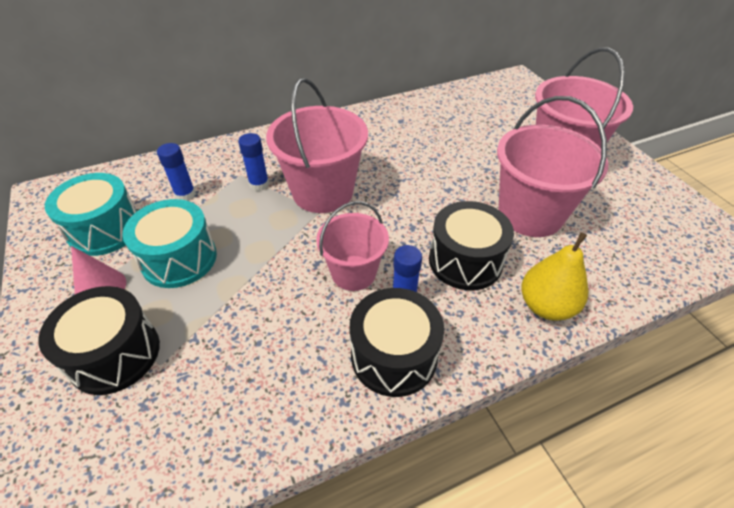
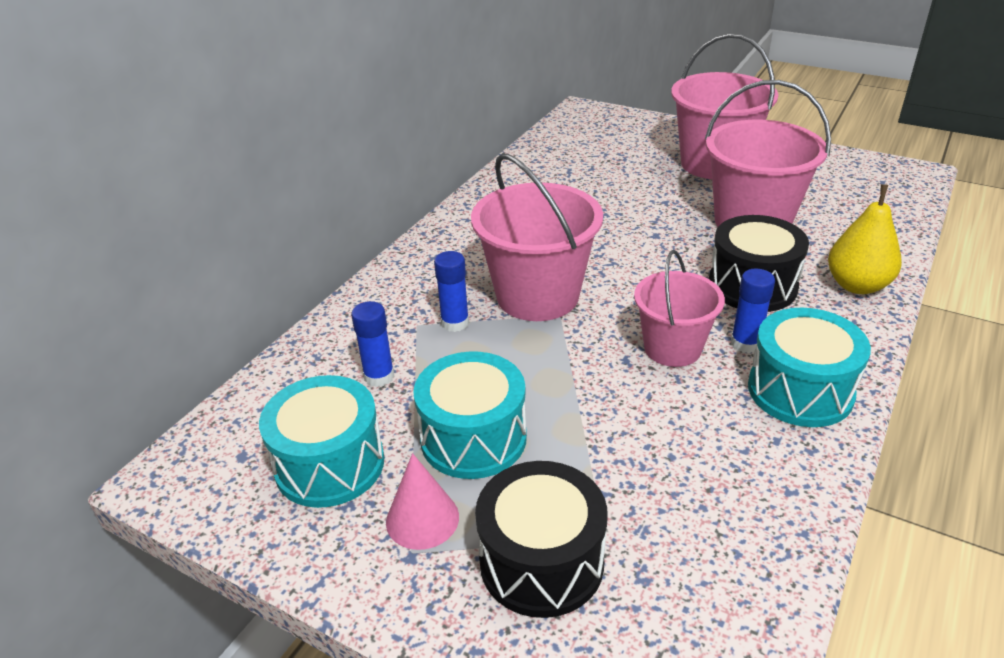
camera: 35 degrees left, 10 degrees down
black drum [350,288,444,397] -> turquoise drum [748,308,871,427]

